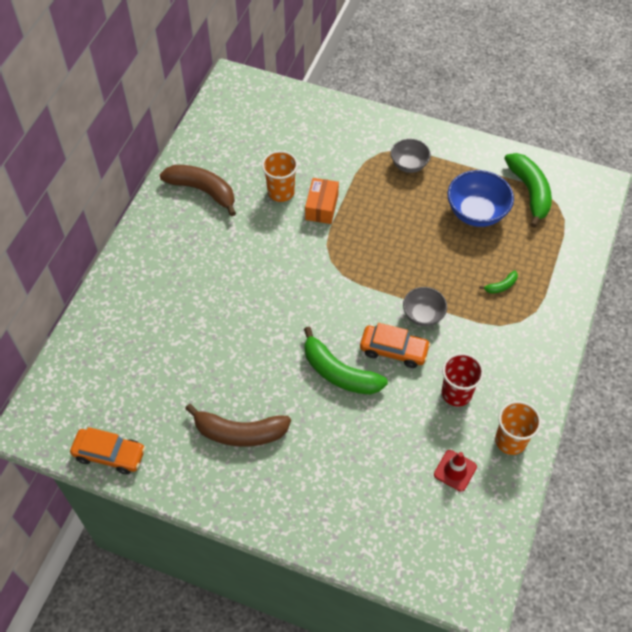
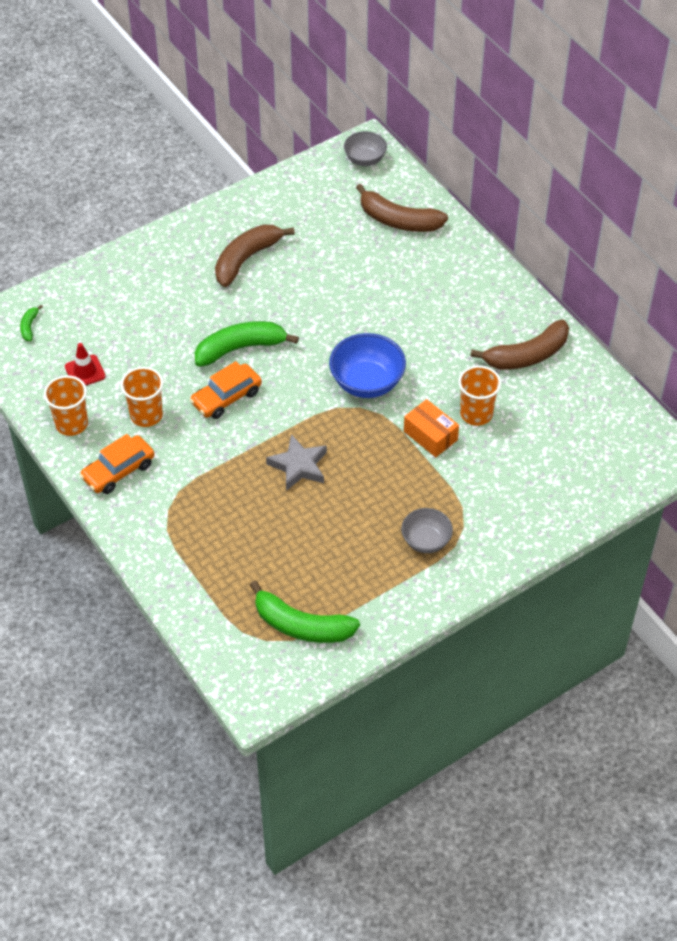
camera: 125 degrees right, 5 degrees down
orange car [70,427,146,474] -> orange car moved to [80,434,155,494]
grey bowl [403,287,447,326] -> grey bowl moved to [344,131,387,166]
red cup [442,353,484,407] -> orange cup [120,367,164,427]
blue bowl [447,170,514,227] -> blue bowl moved to [329,333,406,398]
green banana [479,270,518,294] -> green banana moved to [20,305,43,341]
none -> grey star [266,434,327,491]
none -> brown banana [356,184,448,232]

